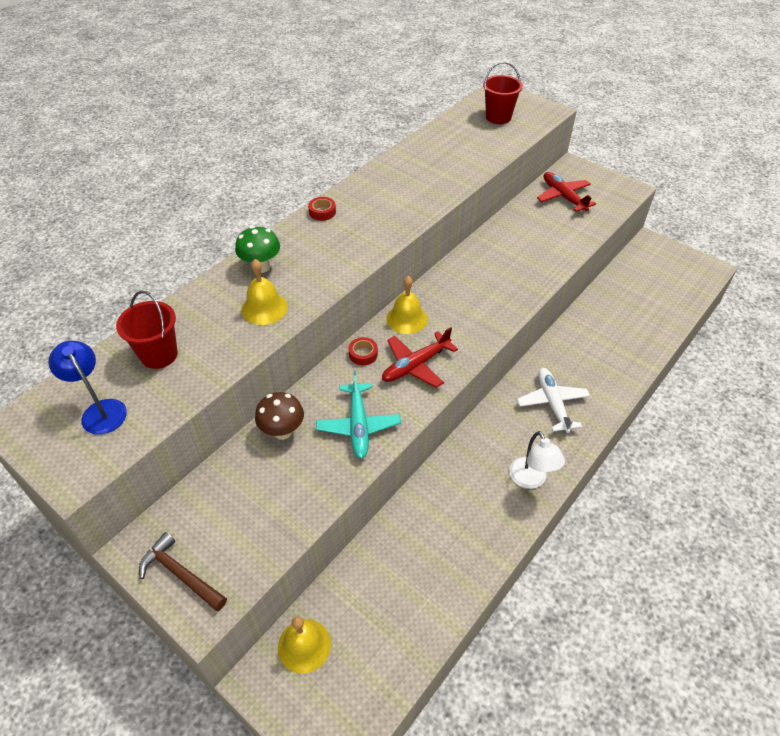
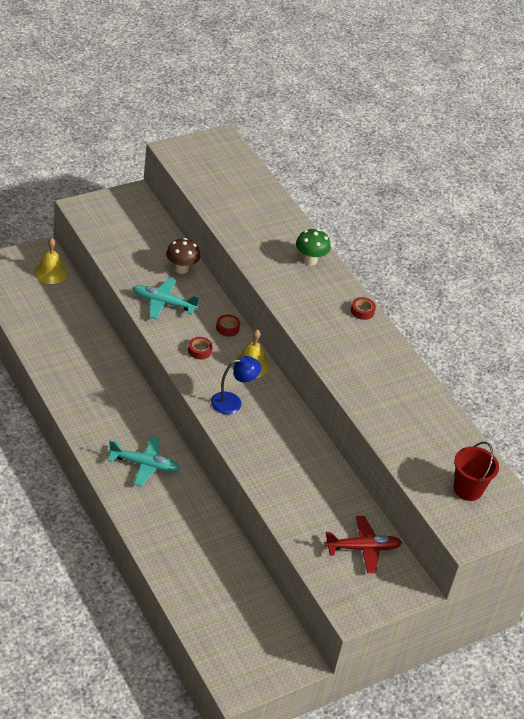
camera: 105 degrees right, 5 degrees down
blue lamp [48,341,127,435] -> blue lamp moved to [211,356,261,414]
red bucket [116,291,178,369] -> none
brown hammer [139,532,227,611] -> none
yellow bell [241,259,288,325] -> none
red plane [382,327,458,388] -> red tape [188,337,213,359]
white lamp [509,431,565,489] -> none
white plane [517,368,590,433] -> turquoise plane [108,436,180,486]

